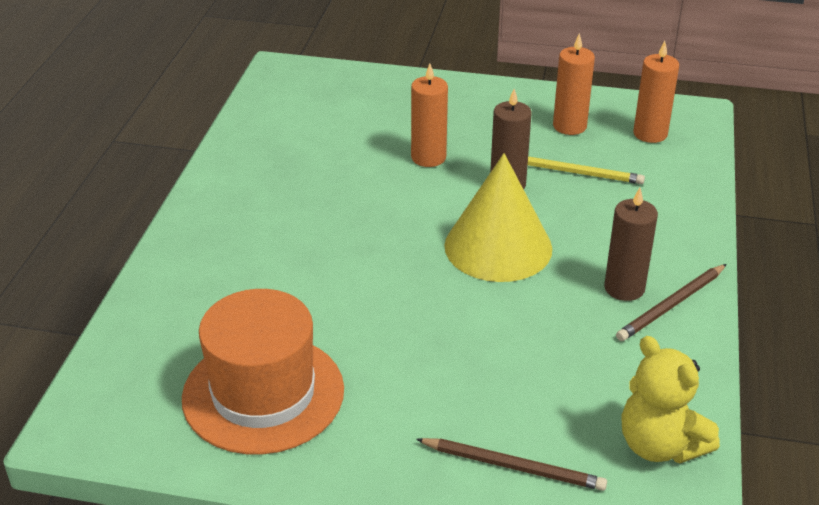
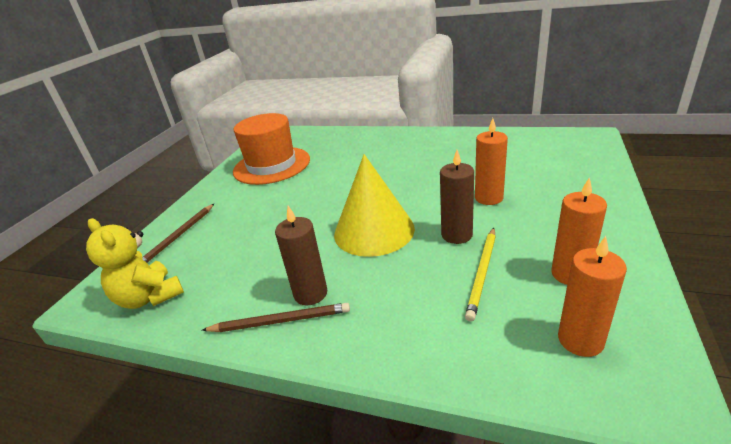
camera: 100 degrees right, 5 degrees down
brown pencil [616,264,727,341] -> brown pencil turned 120 degrees clockwise [202,303,350,332]
yellow teddy bear [621,336,720,463] -> yellow teddy bear turned 105 degrees counterclockwise [86,218,184,309]

